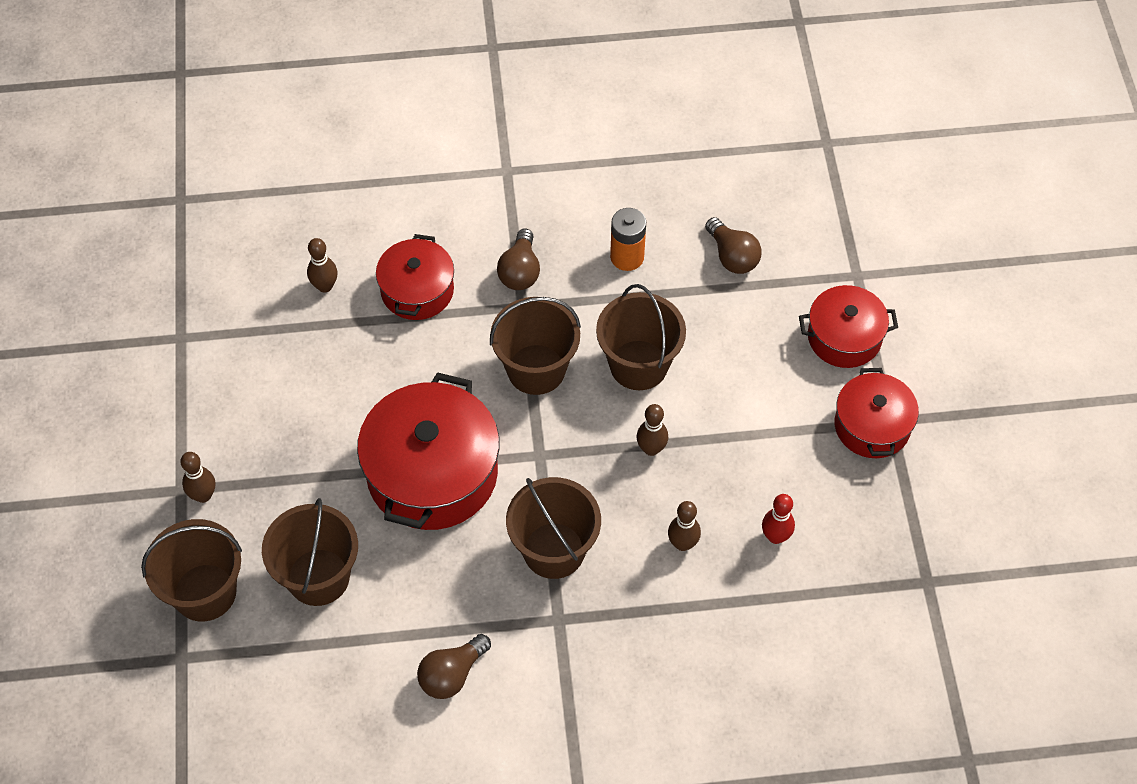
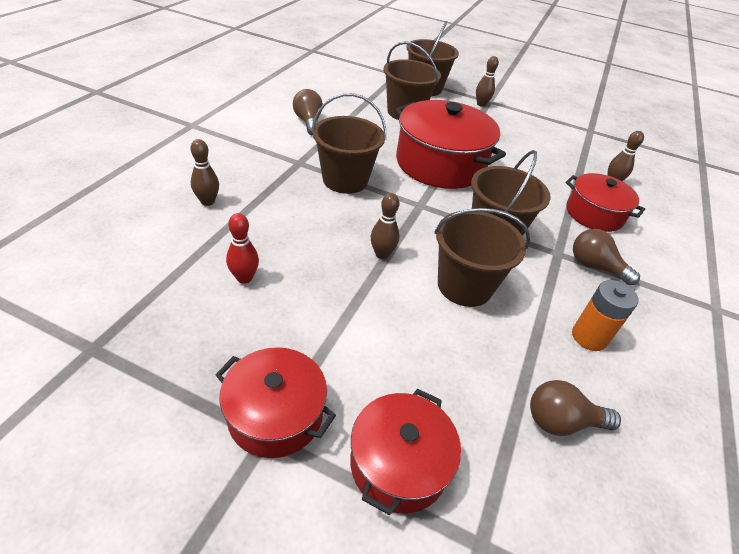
camera: 115 degrees right, 15 degrees down
brown bowling pin [668,501,701,551] -> brown bowling pin moved to [190,139,219,206]

